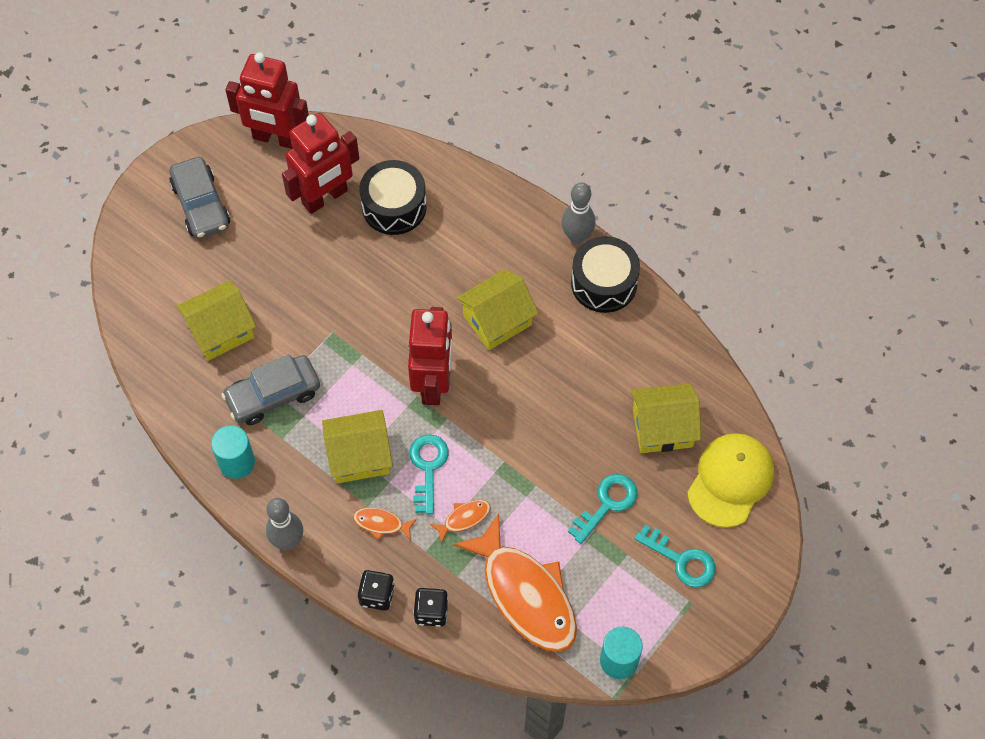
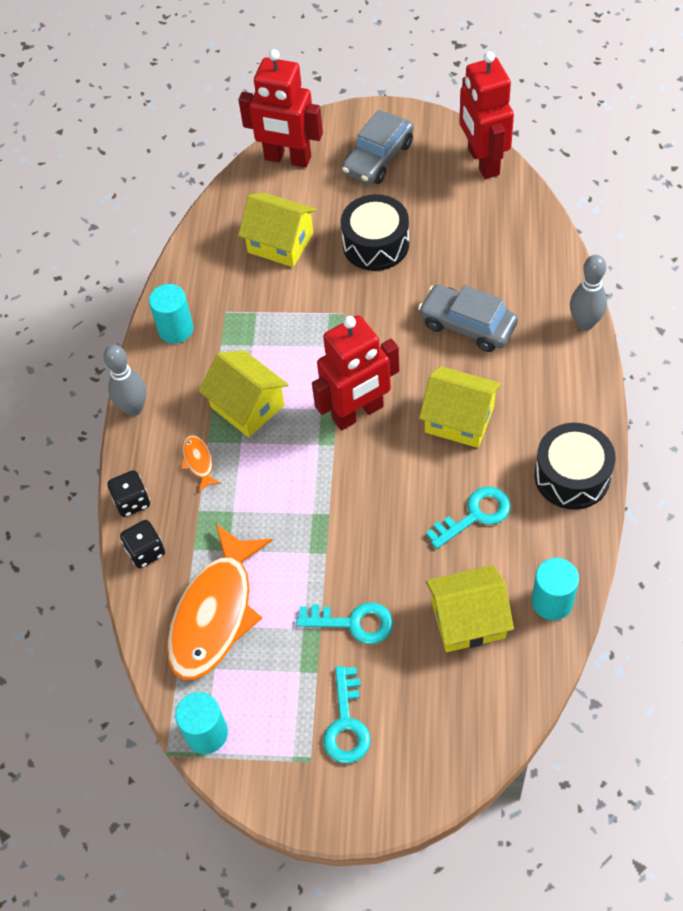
camera: 60 degrees right, 5 degrees down
grey car [221,354,320,425] -> grey car moved to [418,284,518,352]
red robot [282,113,359,214] -> red robot moved to [239,49,323,168]
black drum [360,160,427,235] -> black drum moved to [341,194,409,271]
turquoise key [409,434,449,514] -> turquoise key moved to [426,487,511,549]
orange fish [430,500,491,543] -> none
grey bowling pin [562,183,596,244] -> grey bowling pin moved to [570,255,607,330]
yellow house [631,383,701,453] -> yellow house turned 60 degrees counterclockwise [426,565,514,652]
yellow cap [687,433,774,528] -> none
none -> turquoise cylinder [532,558,579,620]

